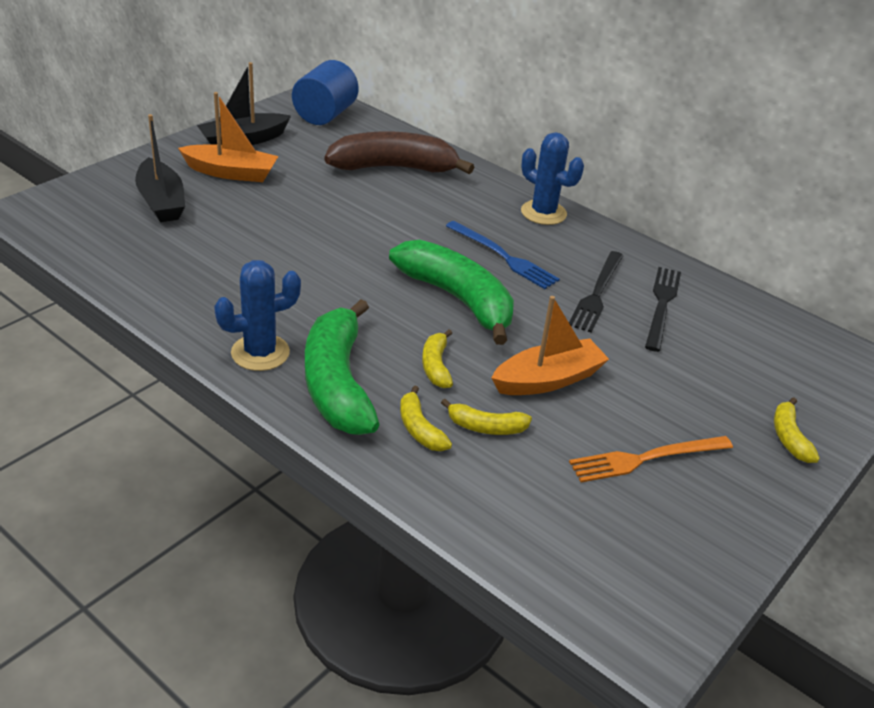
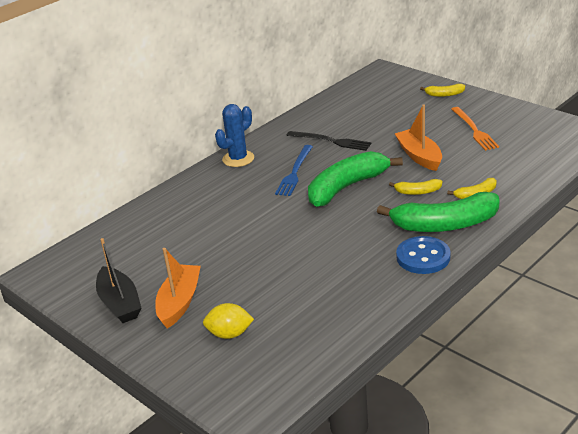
camera: 80 degrees left, 5 degrees down
black boat [135,114,185,222] -> yellow lemon [203,303,254,339]
blue cactus [214,260,301,371] -> blue button [396,236,450,274]
blue cylinder [292,60,359,125] -> none
brown banana [325,131,474,174] -> none
yellow banana [441,399,532,435] -> none
blue fork [446,221,560,289] -> blue fork turned 150 degrees clockwise [275,145,313,196]
black fork [645,267,681,352] -> none

